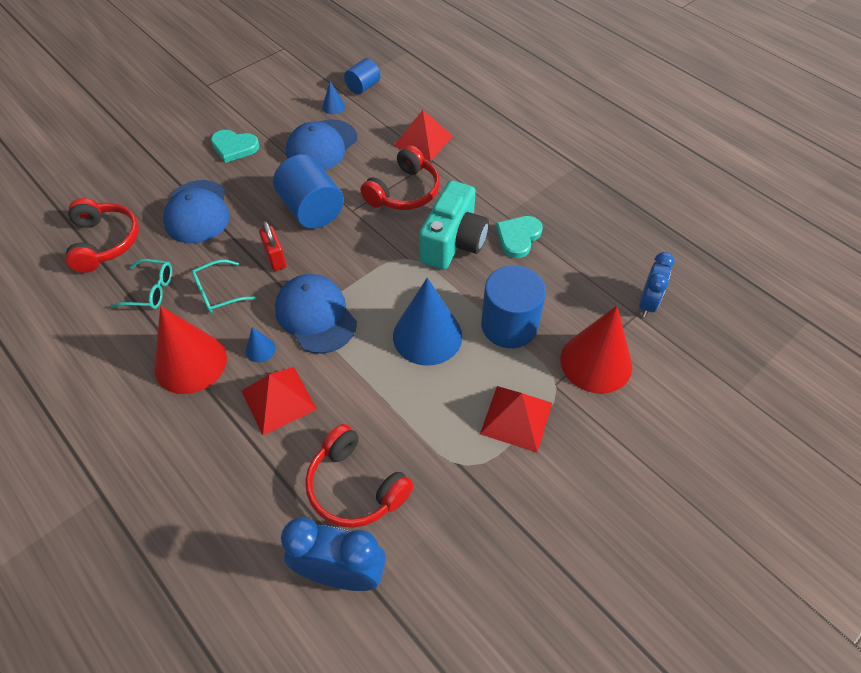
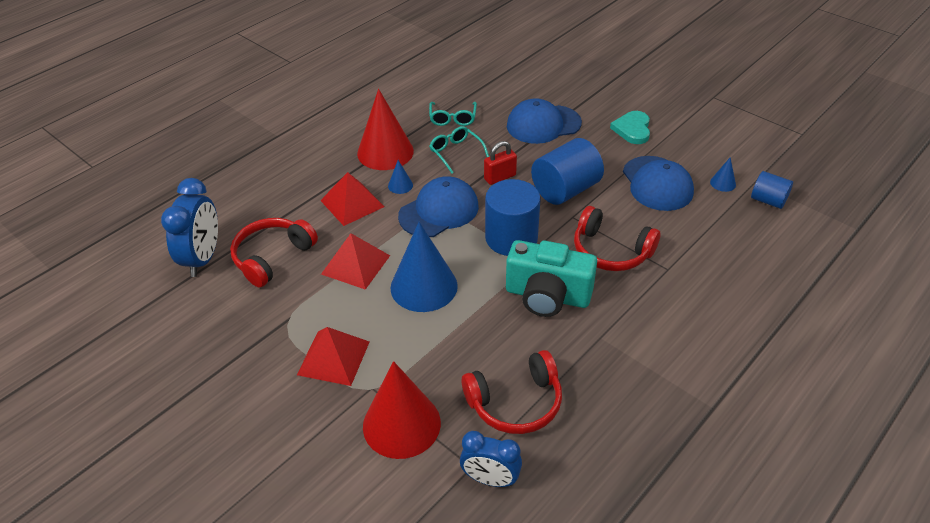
camera: 85 degrees right, 10 degrees down
red headphones [66,198,139,273] -> red headphones moved to [462,350,562,434]
blue cap [286,119,357,170] -> blue cap turned 135 degrees counterclockwise [623,156,694,211]
red pyramid [394,110,453,161] -> red pyramid moved to [321,233,390,290]
blue cylinder [481,265,546,348] -> blue cylinder moved to [485,179,541,256]
turquoise heart [496,216,543,258] -> none

